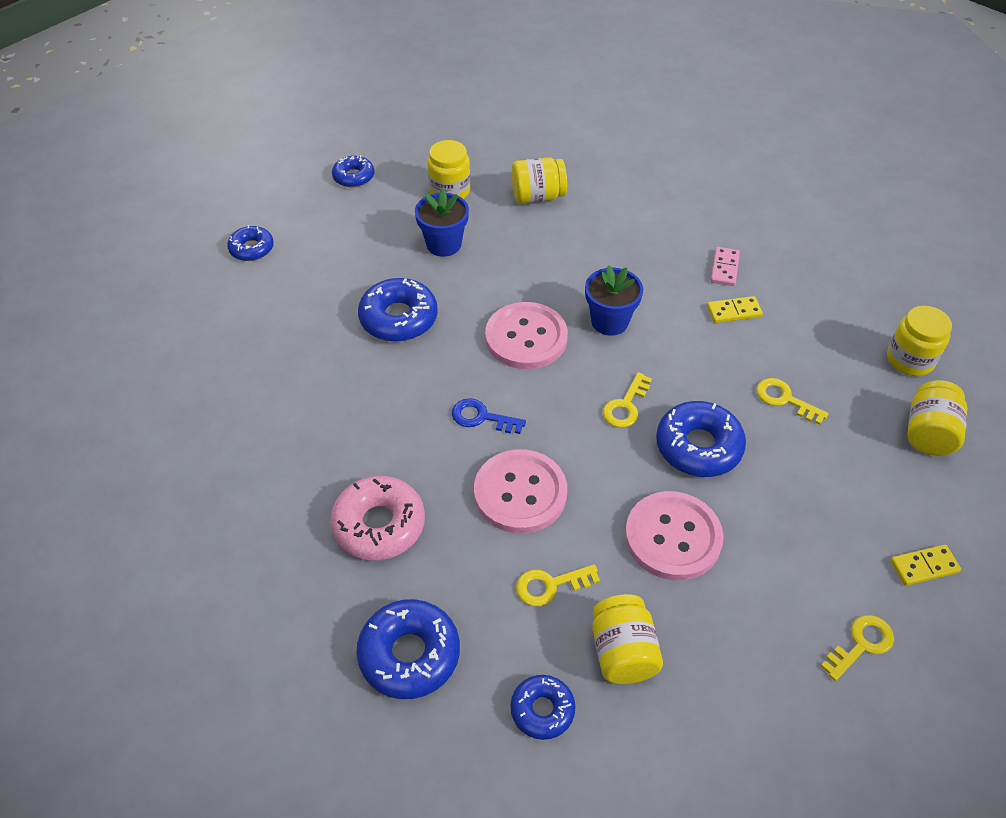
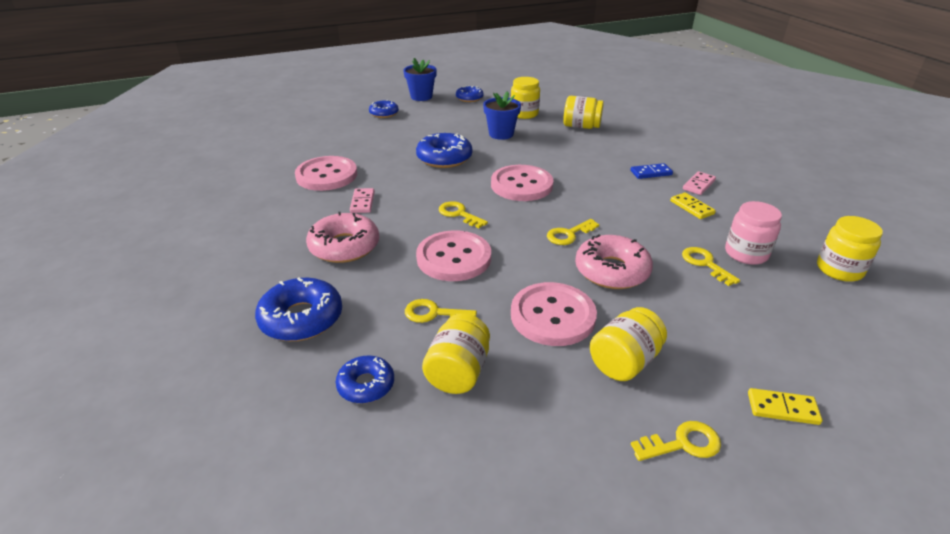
camera: 25 degrees right, 15 degrees down
blue key [452,398,526,434] -> yellow key [439,201,488,228]
blue flower pot [585,265,643,336] -> blue flower pot moved to [403,58,437,101]
blue donut [656,401,746,477] -> pink donut [575,234,653,289]
yellow domino [707,296,763,323] -> yellow domino turned 45 degrees clockwise [670,192,716,219]
yellow jar [907,380,967,456] -> yellow jar moved to [590,307,667,381]
none -> pink button [295,156,357,191]
none -> pink domino [350,188,375,213]
none -> blue domino [630,163,673,179]
none -> pink jar [725,201,782,265]

